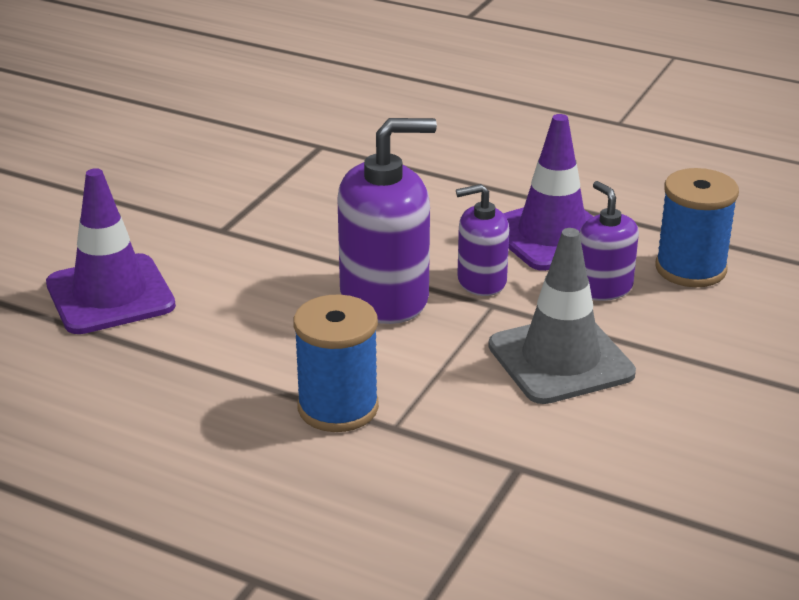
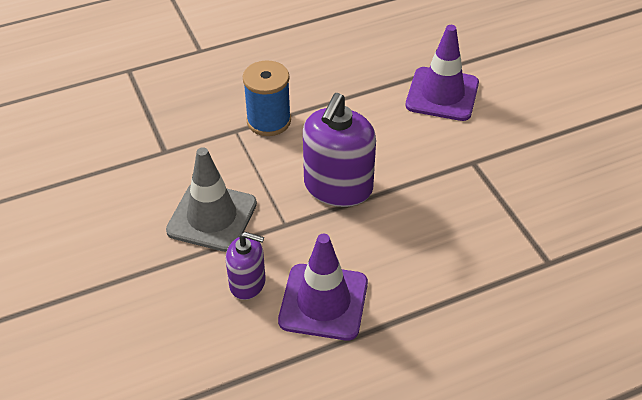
camera: 130 degrees right, 15 degrees up
purple soap dispenser [456,184,509,296] -> none
blue spool [656,168,739,287] -> none

